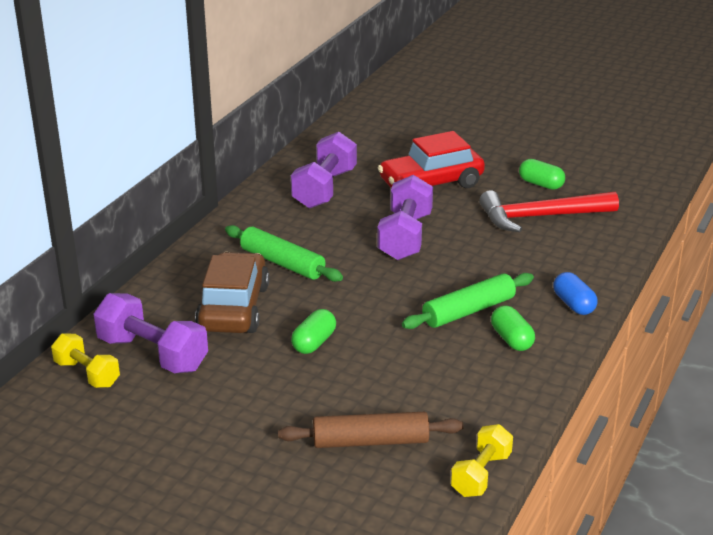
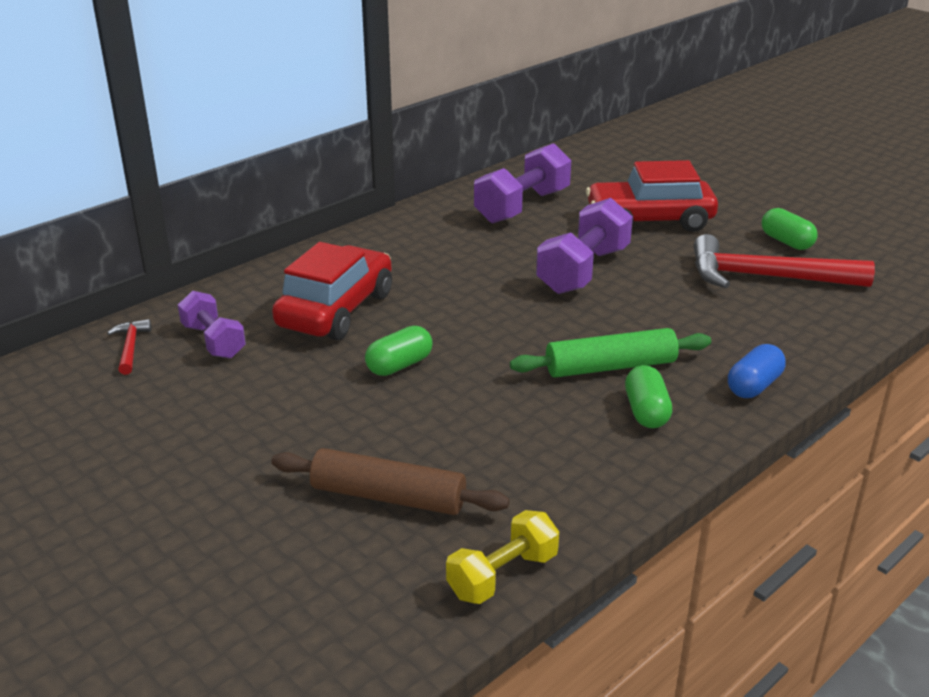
camera: 20 degrees right, 0 degrees up
yellow dumbbell [51,333,120,388] -> red hammer [107,319,151,375]
purple dumbbell [93,293,208,373] -> purple dumbbell [178,291,246,359], size x0.63
brown car [195,252,269,333] -> red car [272,242,392,340]
green rolling pin [225,225,343,282] -> none
blue capsule [553,272,598,315] -> blue capsule turned 45 degrees clockwise [728,344,786,398]

